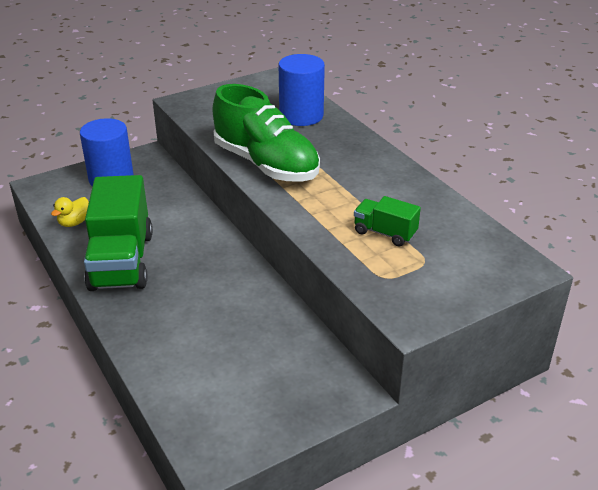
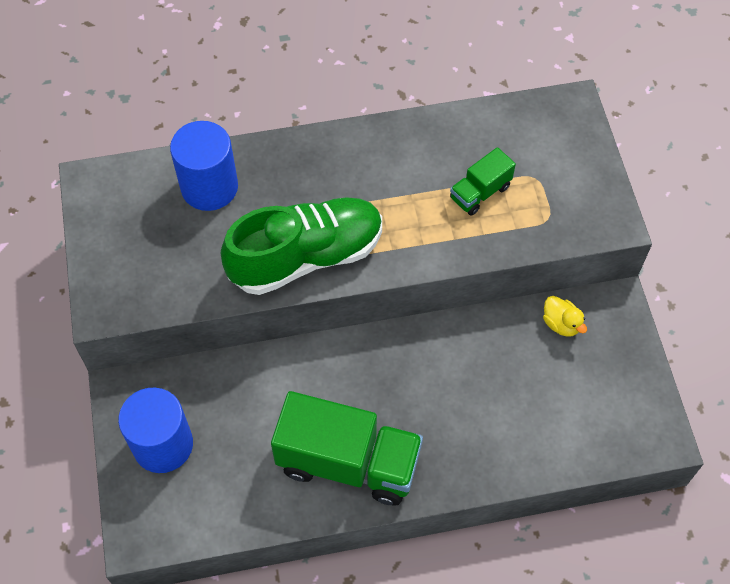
camera: 70 degrees left, 25 degrees up
yellow duck [51,197,89,227] -> yellow duck moved to [543,296,587,337]

